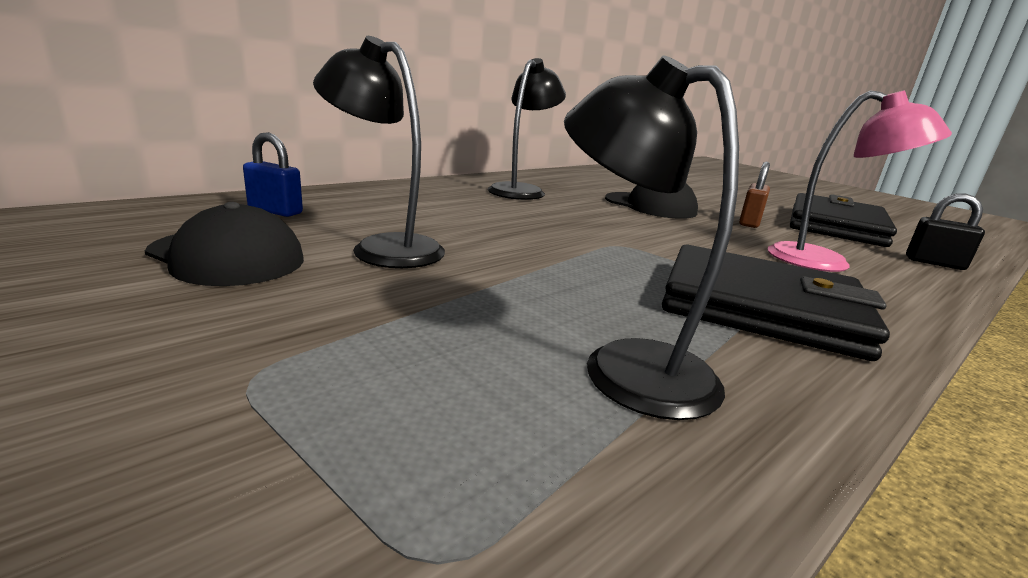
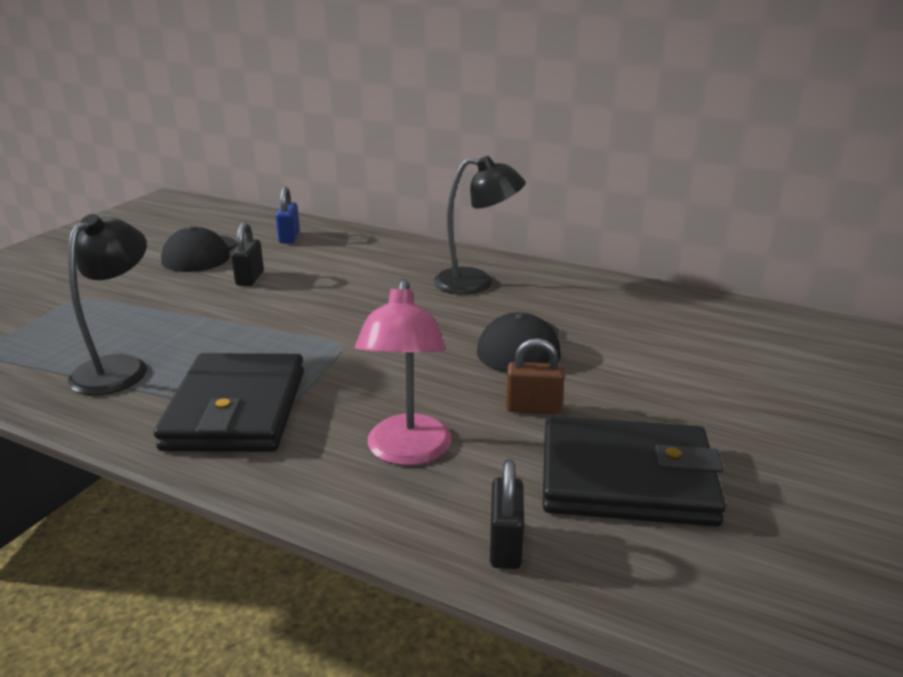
camera: 70 degrees right, 5 degrees up
black lamp [313,36,445,268] -> black padlock [231,222,264,286]

